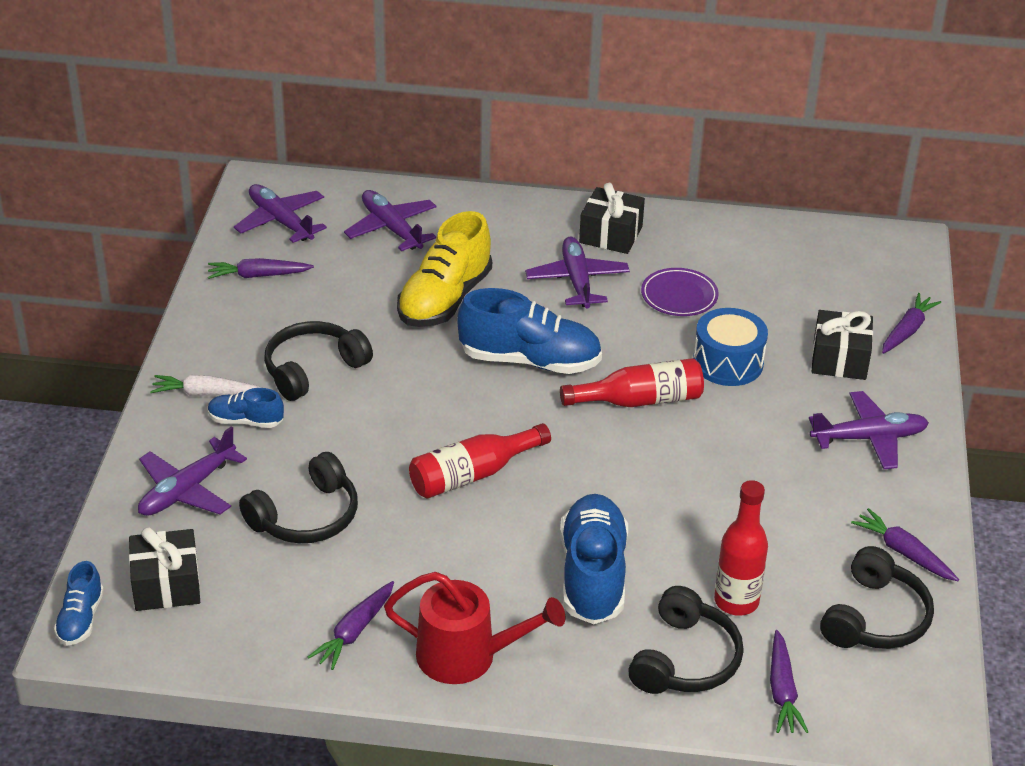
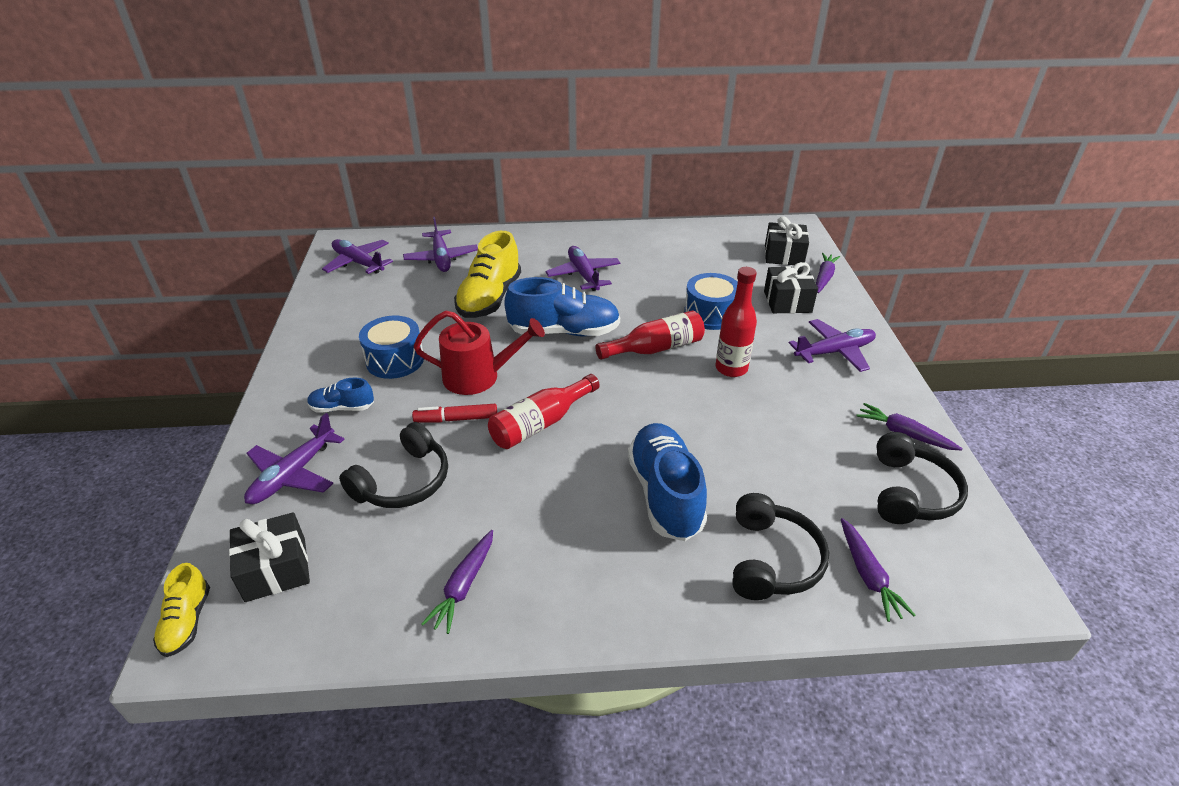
camera: 10 degrees left, 0 degrees up
blue shoe [54,561,104,646] -> yellow shoe [153,563,210,657]
white carrot [150,375,262,396] -> none
purple carrot [208,258,314,279] -> none
black headphones [264,321,373,401] -> blue drum [359,316,424,379]
purple plane [344,190,437,251] -> purple plane turned 150 degrees counterclockwise [403,217,478,272]
red watering can [384,572,566,684] -> red watering can moved to [413,310,545,395]
black gift [579,183,645,254] -> black gift moved to [765,216,809,265]
purple plate [641,268,719,316] -> none
red bottle [714,480,768,616] -> red bottle moved to [716,267,757,377]
none -> red marker [412,404,497,423]

